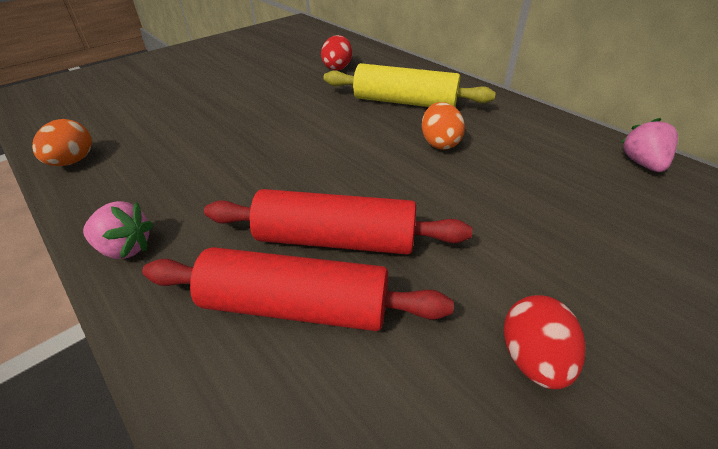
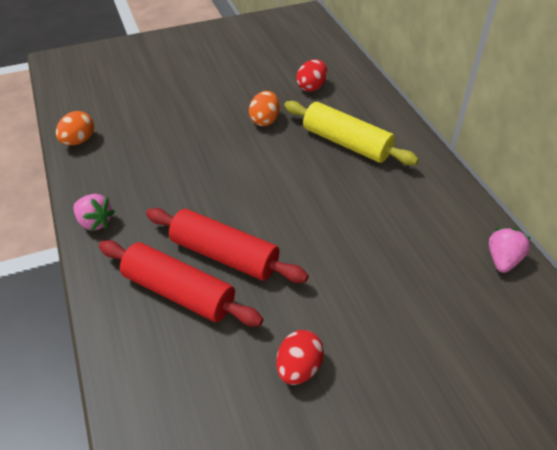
camera: 20 degrees right, 5 degrees up
orange egg [422,102,465,150] -> orange egg moved to [249,91,280,126]

